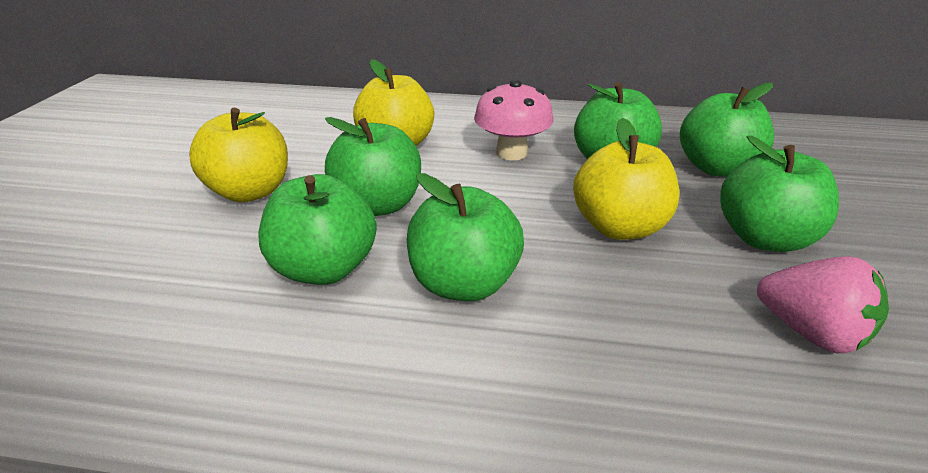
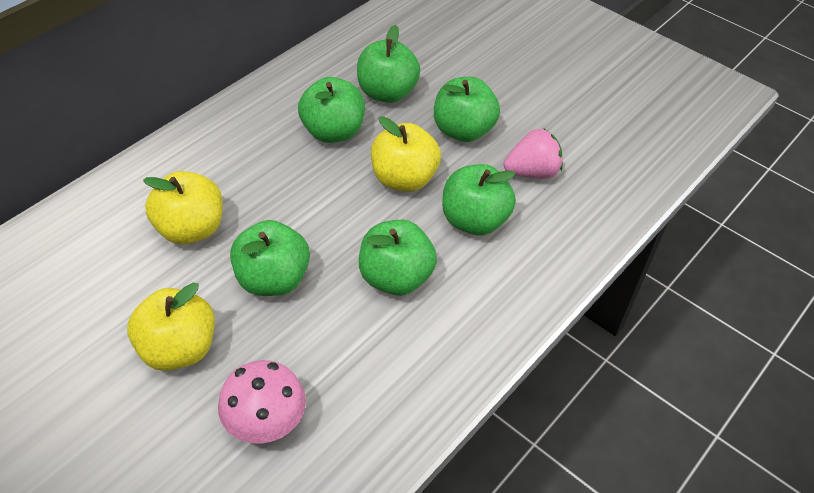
camera: 60 degrees left, 15 degrees up
green apple [259,174,377,285] -> green apple moved to [442,164,516,235]
pink mushroom [474,80,553,160] -> pink mushroom moved to [218,360,306,444]

